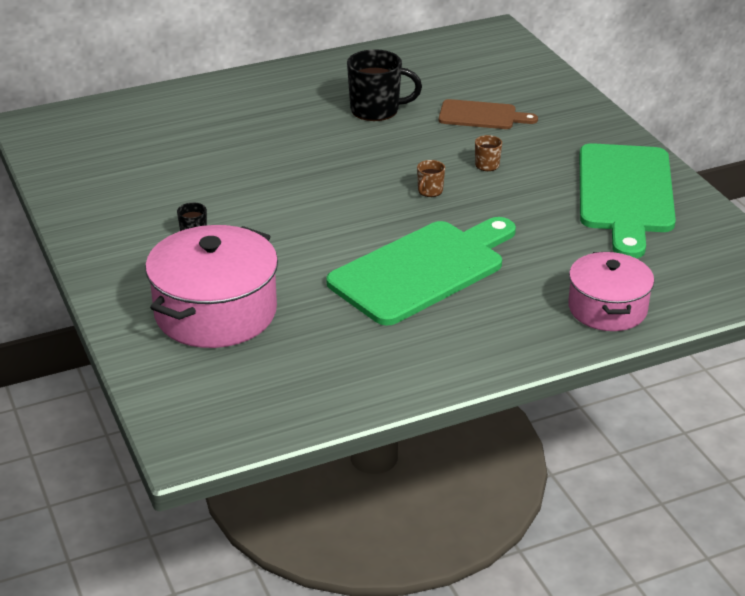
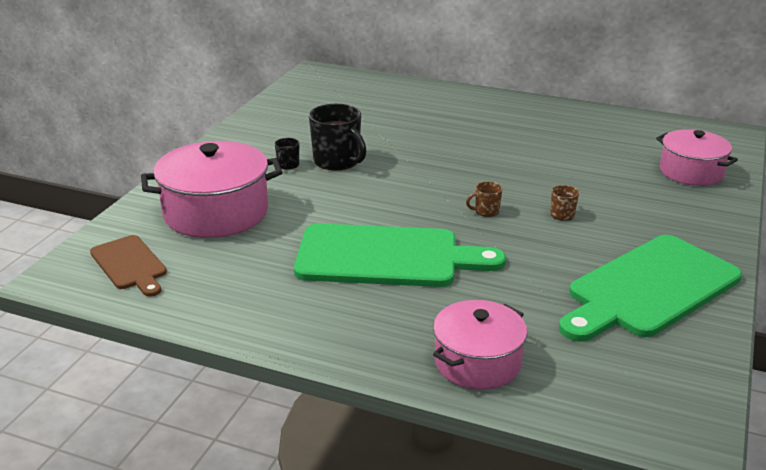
camera: 45 degrees right, 5 degrees down
black mug [347,49,422,121] -> black mug moved to [309,104,367,171]
brown cutting board [439,99,538,129] -> brown cutting board moved to [90,235,167,297]
none -> pink pot [656,129,738,186]

